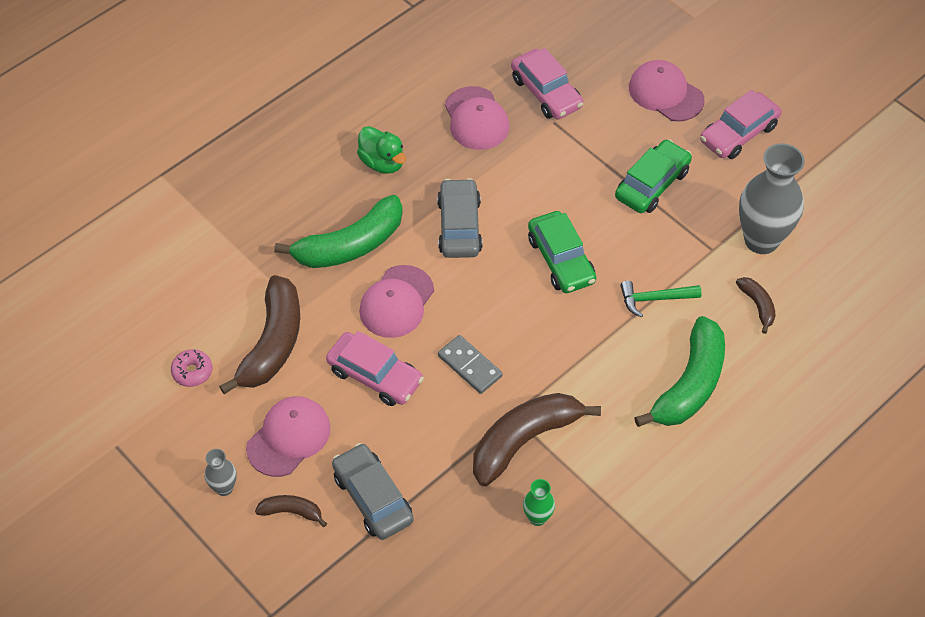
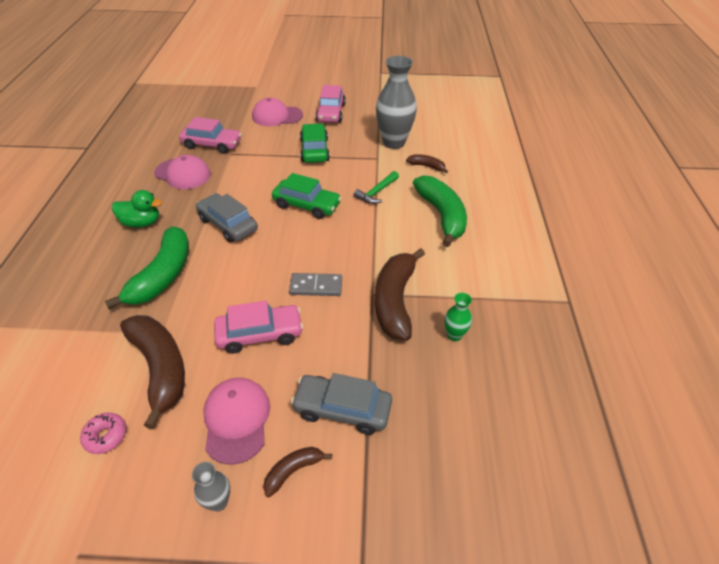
camera: 45 degrees left, 10 degrees down
pink cap [359,265,434,338] -> none

